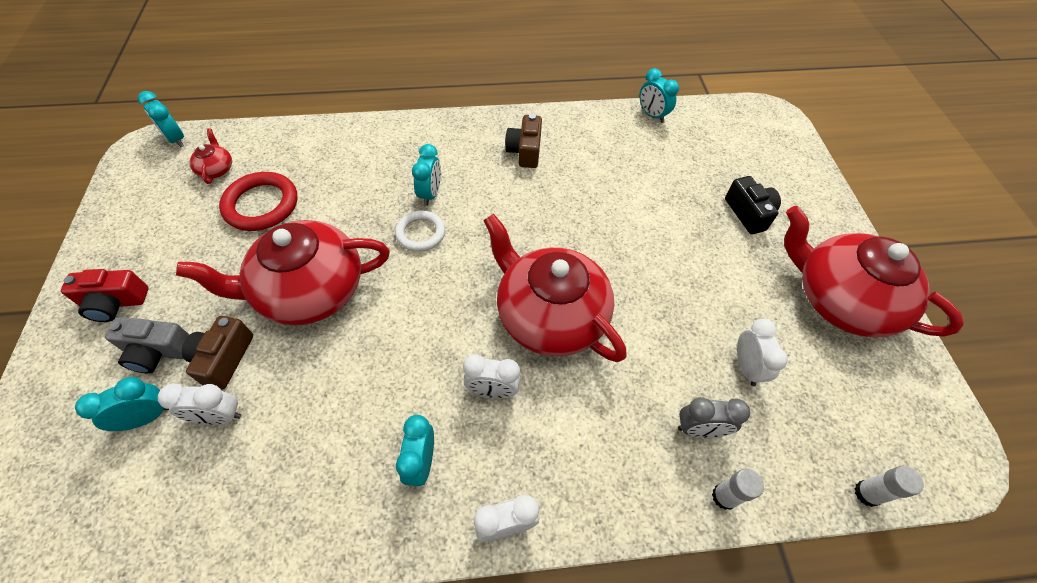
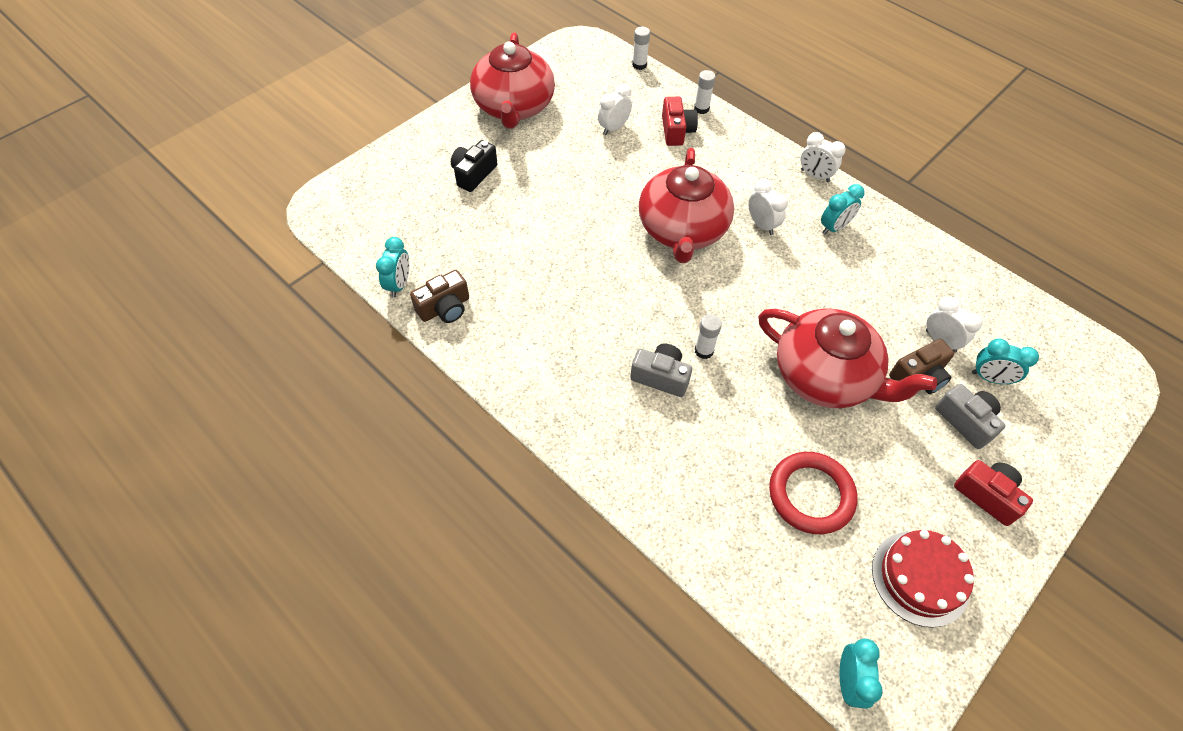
camera: 130 degrees left, 0 degrees up
red teapot [189,129,232,184] -> none
white ring [395,210,445,252] -> white glue stick [695,314,722,359]
turquoise clock [412,144,441,206] -> grey camera [630,343,692,397]
brown camera [505,114,542,168] -> brown camera moved to [410,270,469,323]
grey clock [678,397,750,438] -> red camera [662,97,698,146]
none -> red cake [872,530,974,628]

